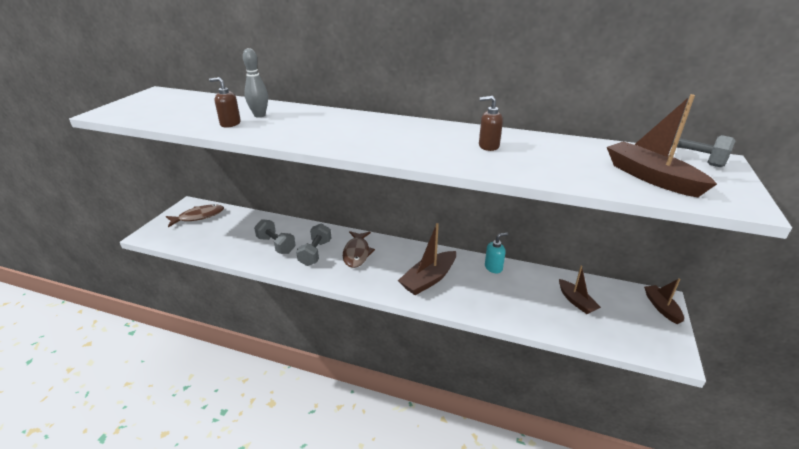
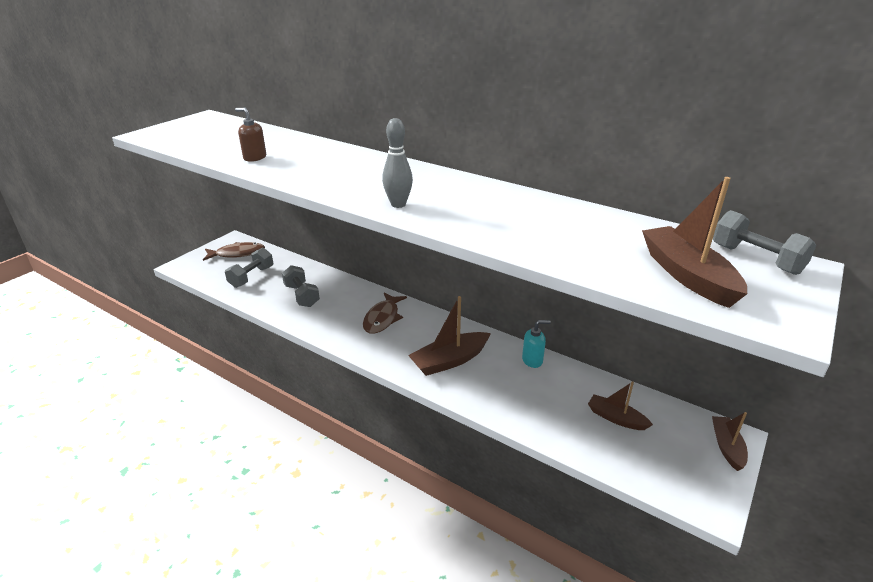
camera: 15 degrees right, 0 degrees up
grey bowling pin [243,48,268,118] -> grey bowling pin moved to [382,118,413,208]
grey dumbbell [296,224,331,266] -> grey dumbbell moved to [225,248,273,288]
brown soap dispenser [479,96,503,151] -> none
brown boat [559,266,601,314] -> brown boat turned 135 degrees clockwise [588,381,653,430]

